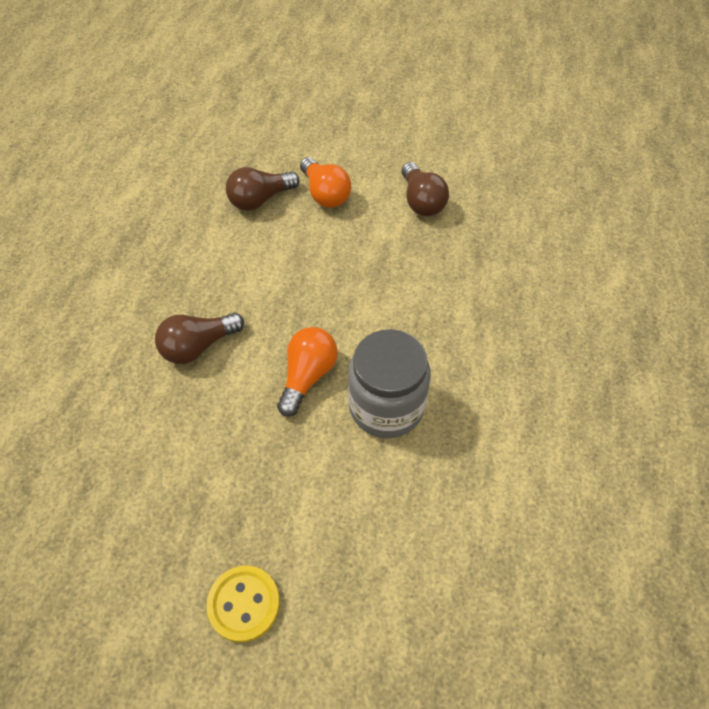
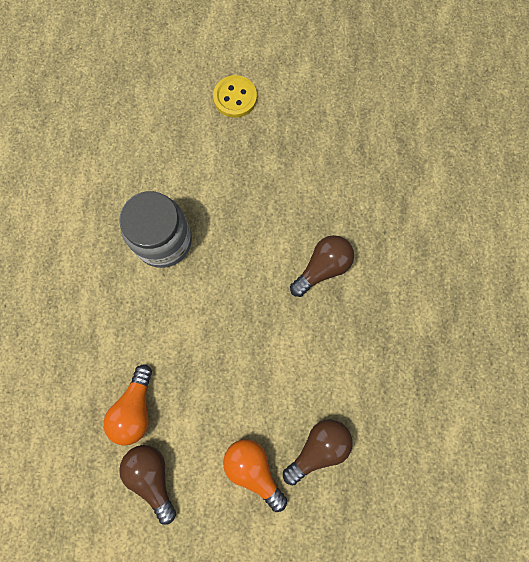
camera: 170 degrees right, 20 degrees up
orange light bulb [277,327,338,416] -> orange light bulb moved to [103,364,152,446]

